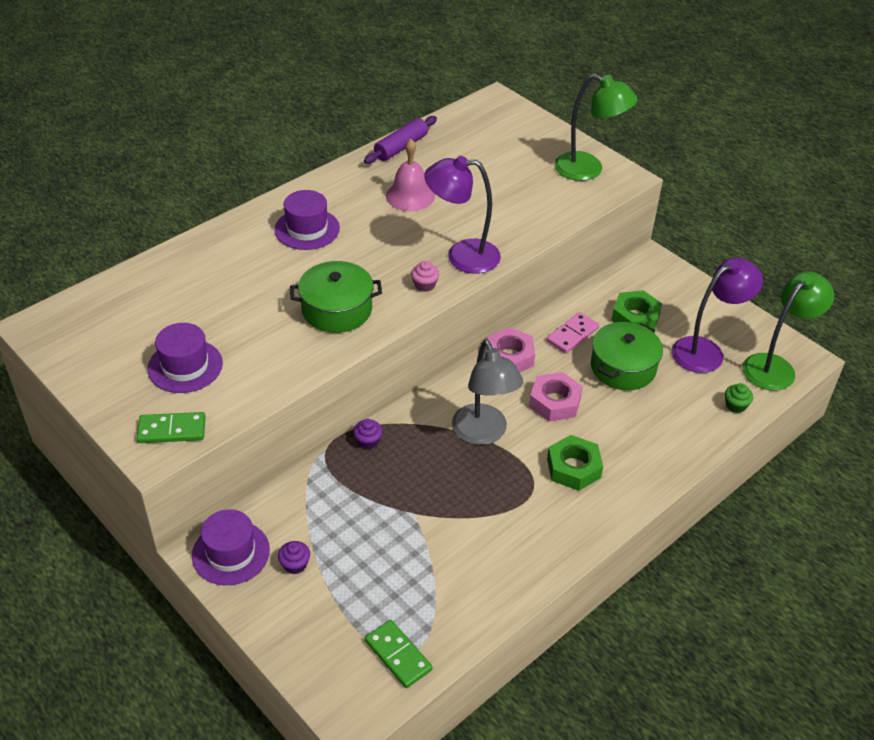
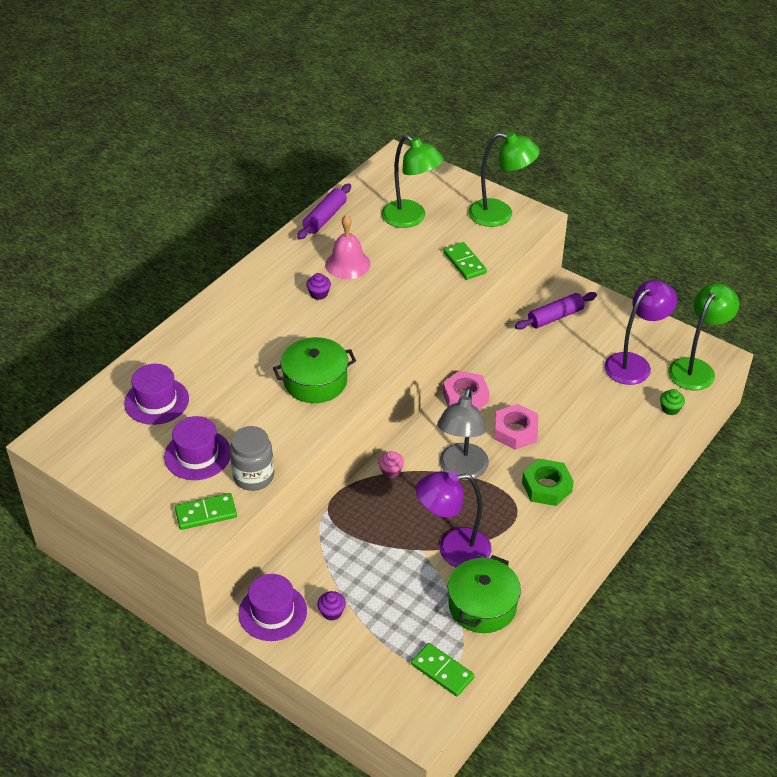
camera: 10 degrees left, 0 degrees up
purple hat [274,190,340,250] -> purple hat moved to [124,364,189,425]
purple cupcake [353,419,383,449] -> purple cupcake moved to [306,273,331,300]
pink cupcake [411,261,439,292] -> pink cupcake moved to [378,451,404,478]
purple lamp [424,156,501,274] -> purple lamp moved to [416,471,491,567]
grey lamp [452,340,523,445] -> grey lamp turned 45 degrees clockwise [437,388,489,480]
pink domino [546,312,599,354] -> none
green pot [591,322,663,390] -> green pot moved to [448,555,521,633]
green nut [611,290,662,330] -> none
none -> grey jar [230,426,274,491]
none -> green lamp [381,135,444,228]
none -> green domino [444,242,487,280]
none -> purple rolling pin [515,292,597,330]

